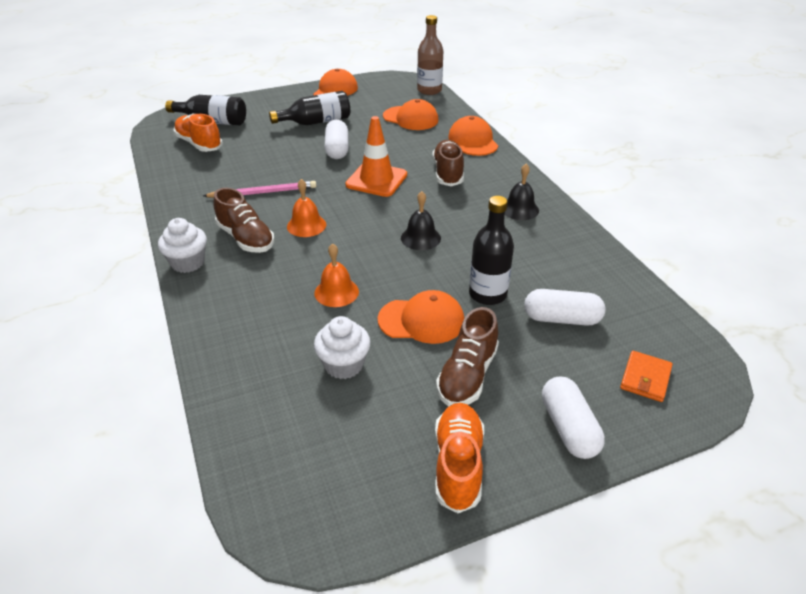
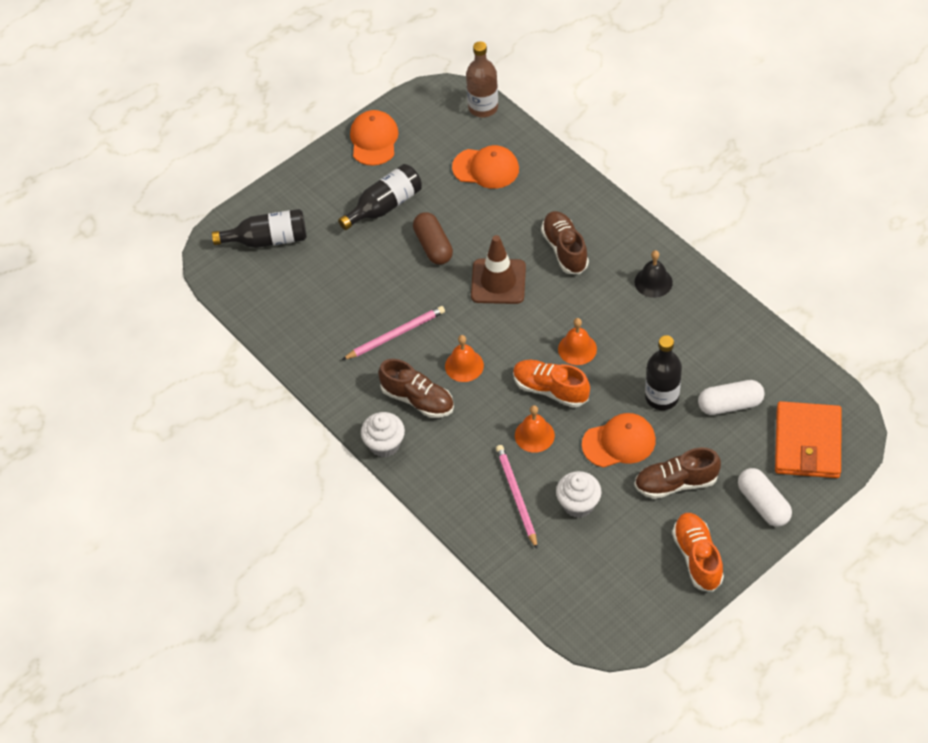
camera: 15 degrees left, 15 degrees up
orange shoe [173,114,223,152] -> orange shoe moved to [513,360,590,408]
white capsule [324,120,349,159] -> brown capsule [413,212,453,265]
orange traffic cone [345,116,407,197] -> brown traffic cone [471,235,526,304]
black bell [401,191,441,250] -> orange bell [558,318,597,365]
brown shoe [436,307,499,406] -> brown shoe turned 75 degrees clockwise [634,447,721,499]
orange cap [448,116,498,156] -> none
orange wallet [620,351,673,402] -> orange wallet [775,401,842,478], size x1.95
none -> pink pencil [496,445,537,549]

